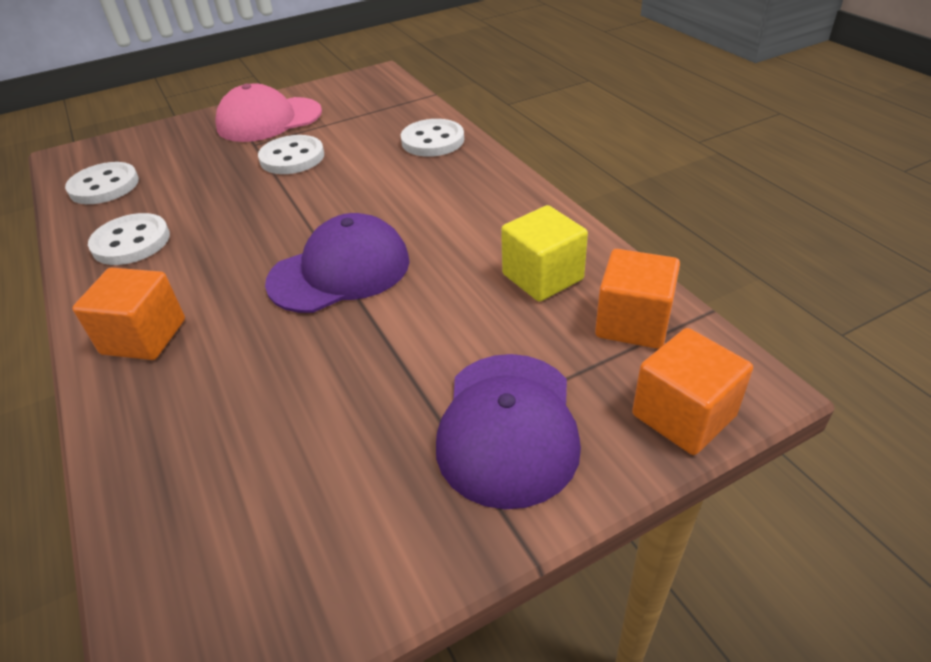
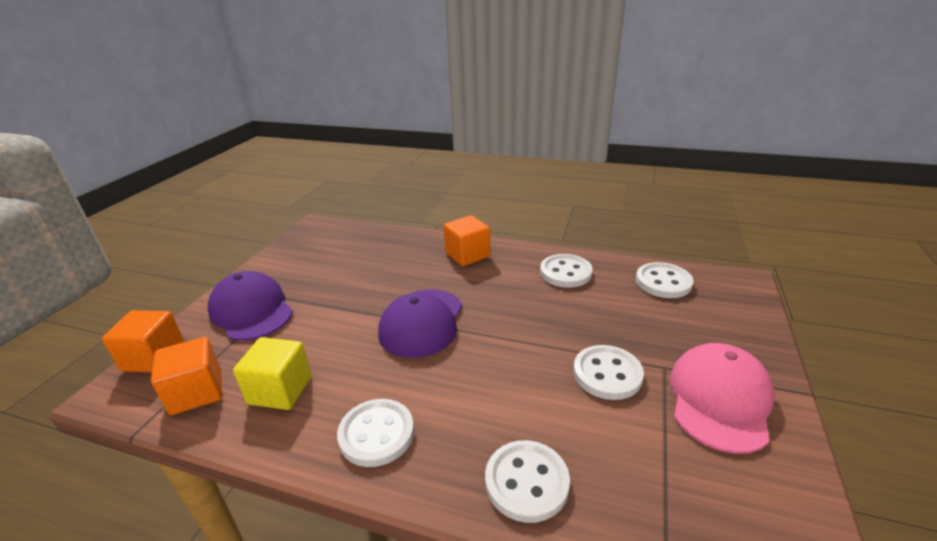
camera: 135 degrees right, 10 degrees down
none -> white button [337,399,414,467]

